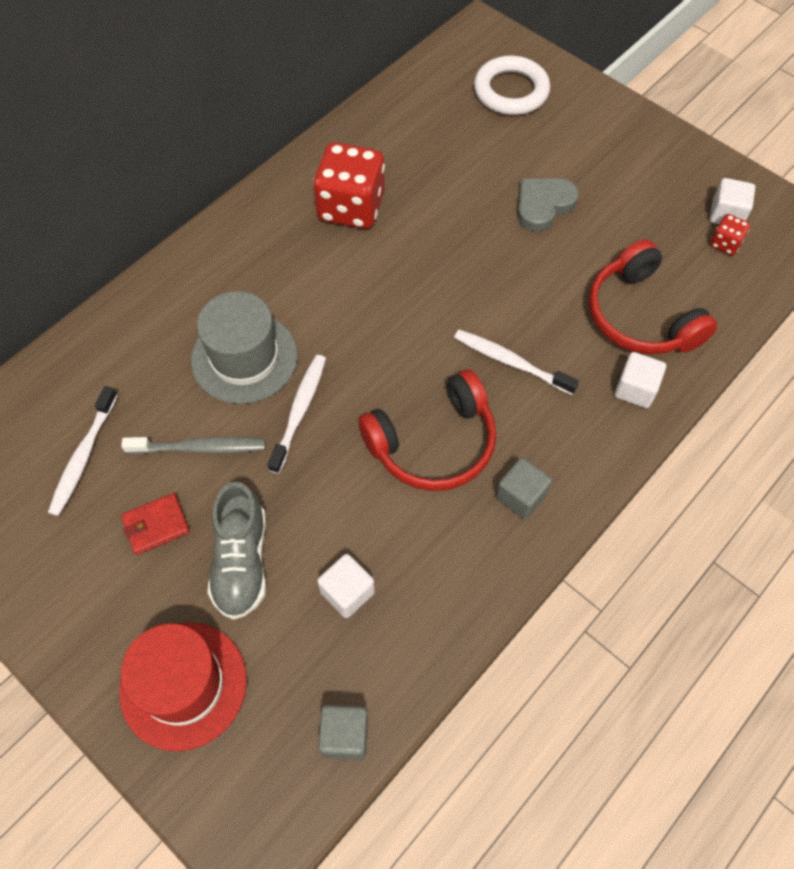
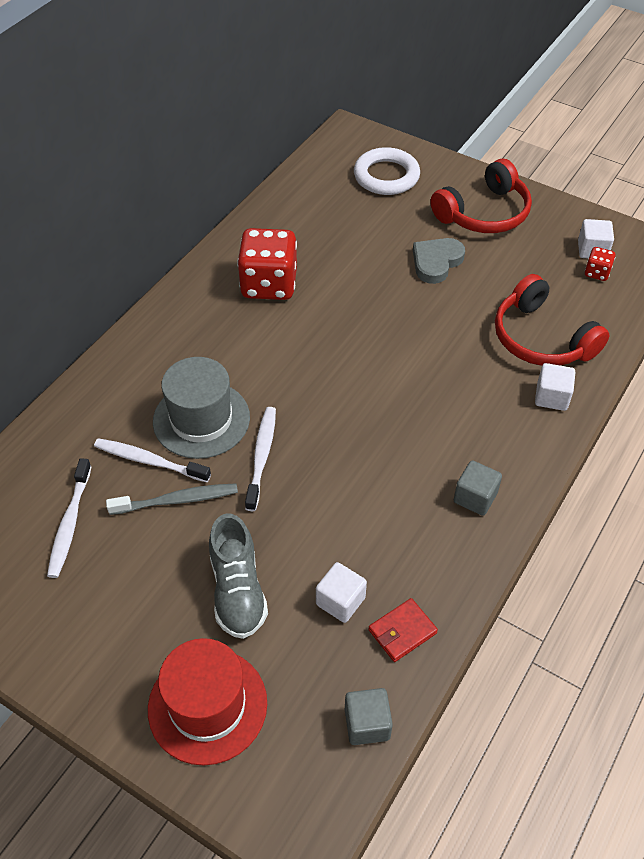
camera: 10 degrees left, 10 degrees down
red wallet [121,493,190,555] -> red wallet moved to [368,598,438,662]
red headphones [358,370,497,491] -> red headphones moved to [431,159,532,233]
white toothbrush [454,330,579,395] -> white toothbrush moved to [94,438,211,482]

